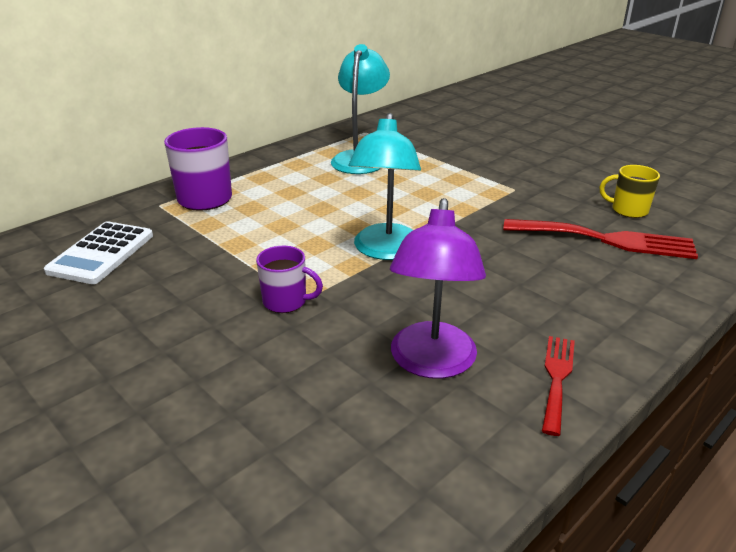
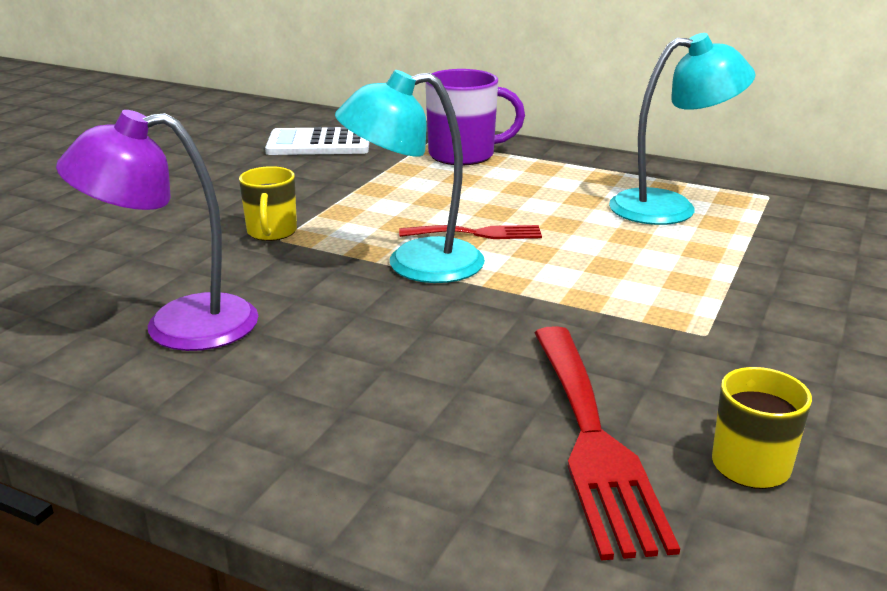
camera: 70 degrees right, 5 degrees down
purple mug [256,246,323,313] -> yellow mug [239,166,297,241]
red fork [542,336,575,436] -> red fork moved to [399,225,542,239]

